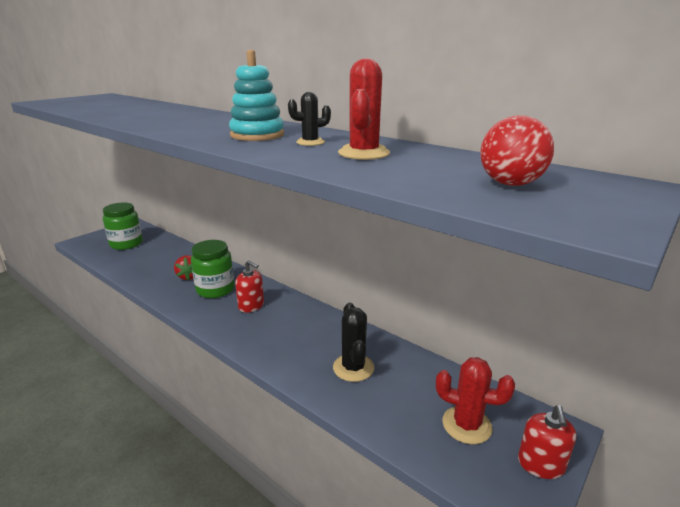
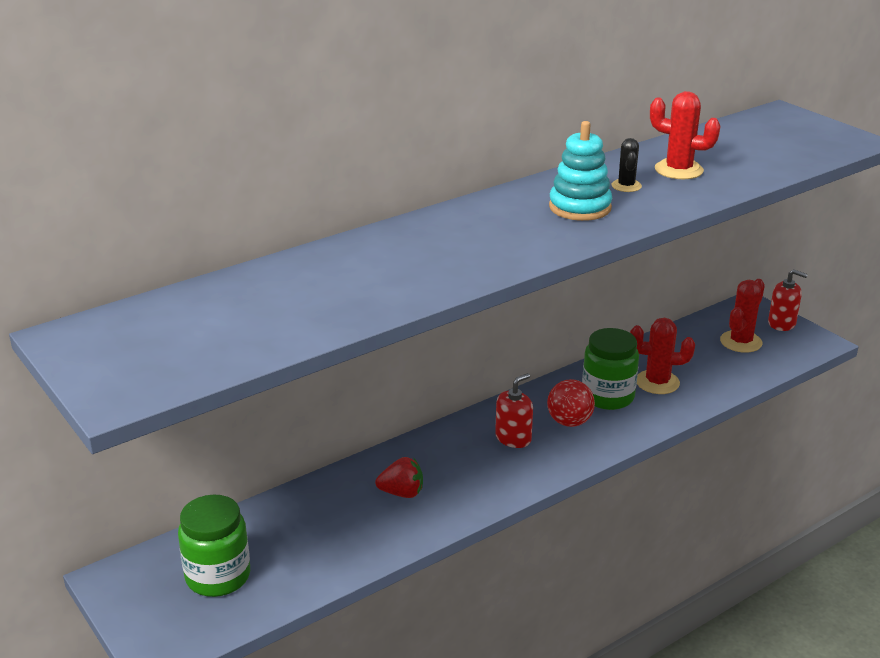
camera: 75 degrees left, 5 degrees up
green jar [191,240,235,298] -> green jar moved to [582,328,639,410]
black cactus [333,303,374,382] -> red cactus [630,318,695,394]
red ball [480,115,554,186] -> red ball moved to [547,379,595,427]

